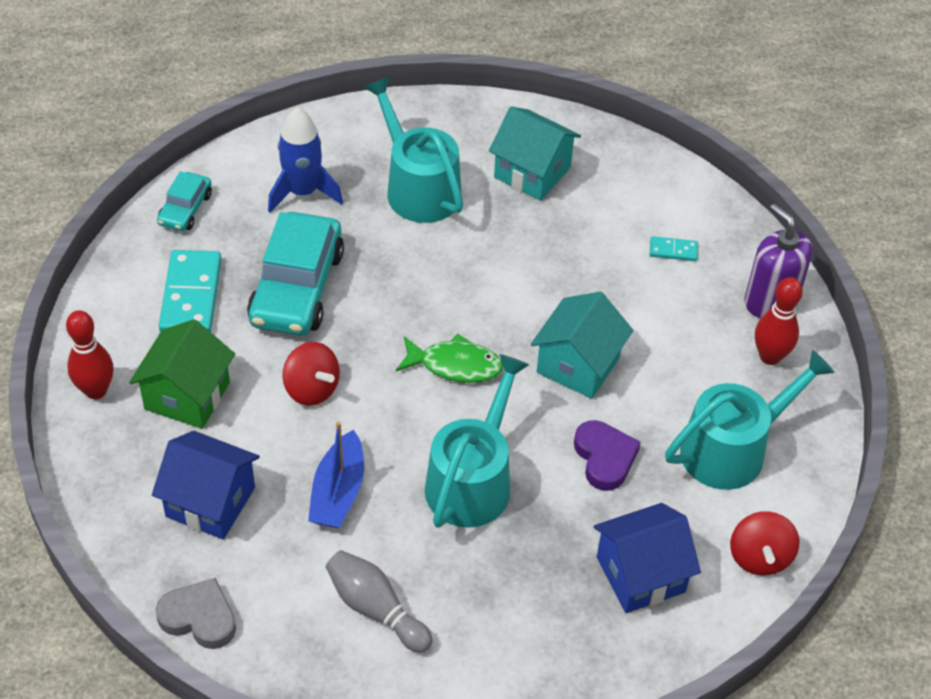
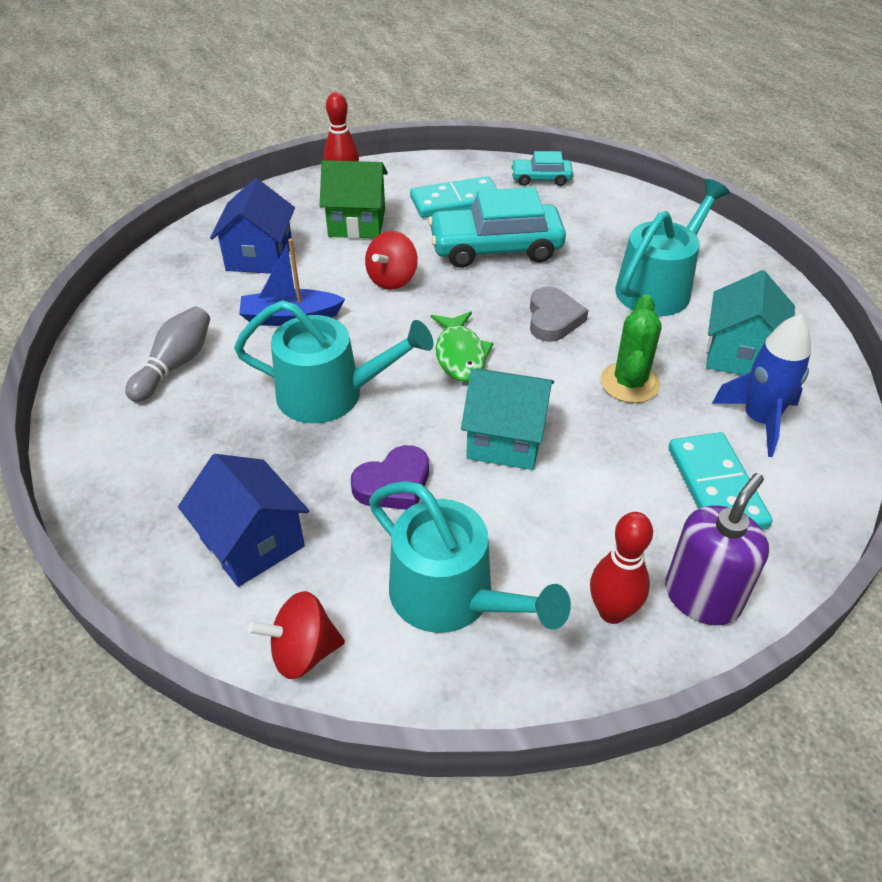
camera: 75 degrees right, 5 degrees down
grey heart [156,578,236,649] -> grey heart moved to [530,287,588,342]
blue rocket [268,107,343,213] -> blue rocket moved to [712,314,811,457]
turquoise domino [649,236,698,261] -> turquoise domino [669,432,772,530], size x2.06
none -> green cactus [601,294,661,403]

